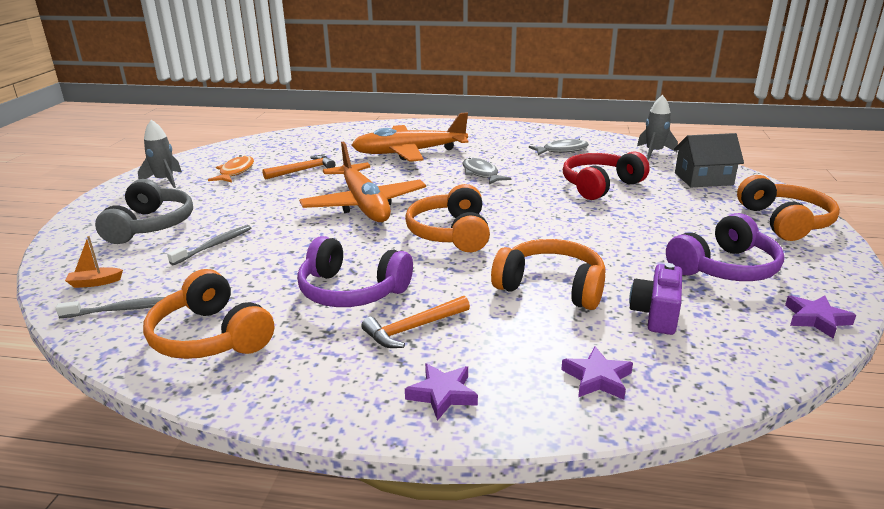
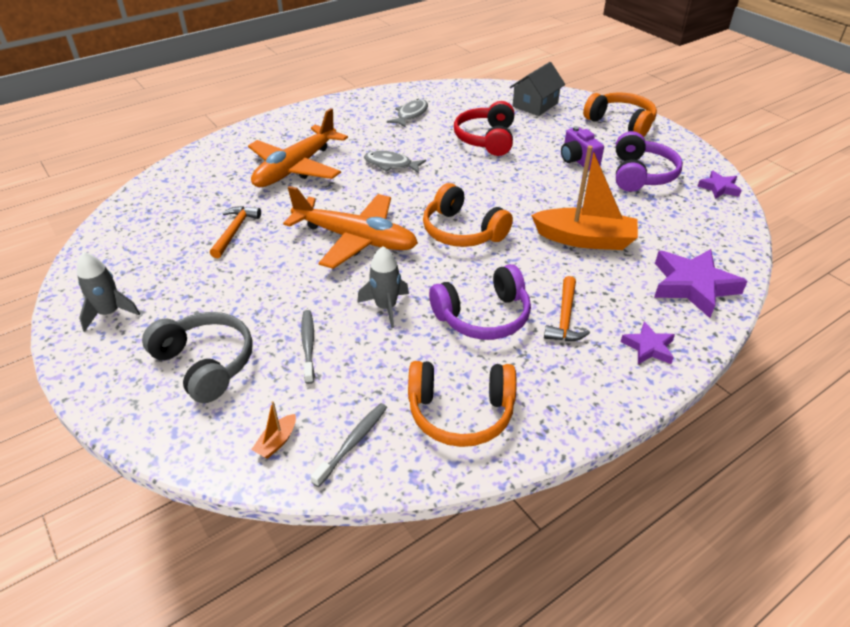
camera: 45 degrees left, 15 degrees up
orange fish [208,155,254,182] -> none
orange headphones [491,239,606,310] -> orange boat [531,146,638,250]
purple star [561,346,633,399] -> purple star [654,249,748,318], size x1.84
purple camera [629,263,682,335] -> purple camera moved to [561,126,604,170]
grey rocket [637,95,678,160] -> grey rocket moved to [357,247,409,328]

